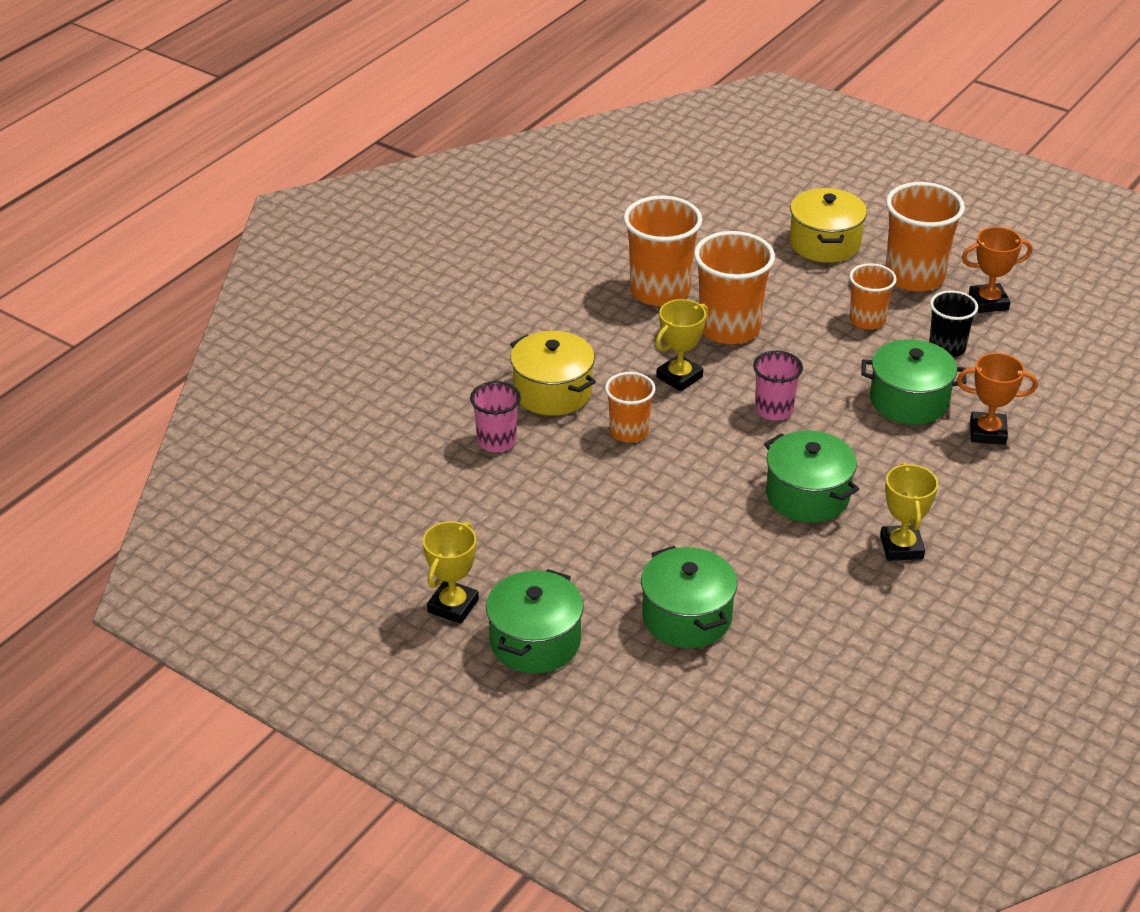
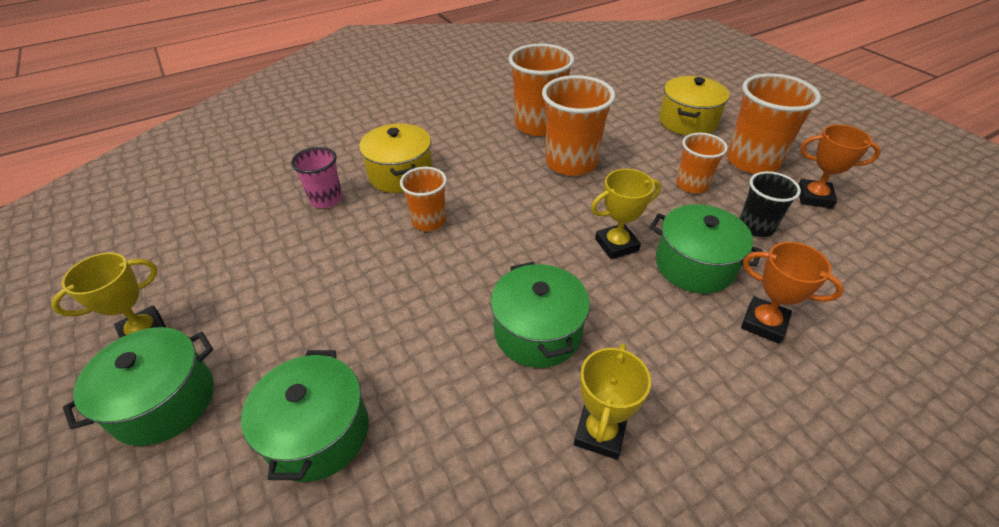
camera: 25 degrees right, 5 degrees up
yellow trophy [655,299,708,391] -> yellow trophy moved to [591,169,661,259]
pink cup [753,351,803,420] -> none

